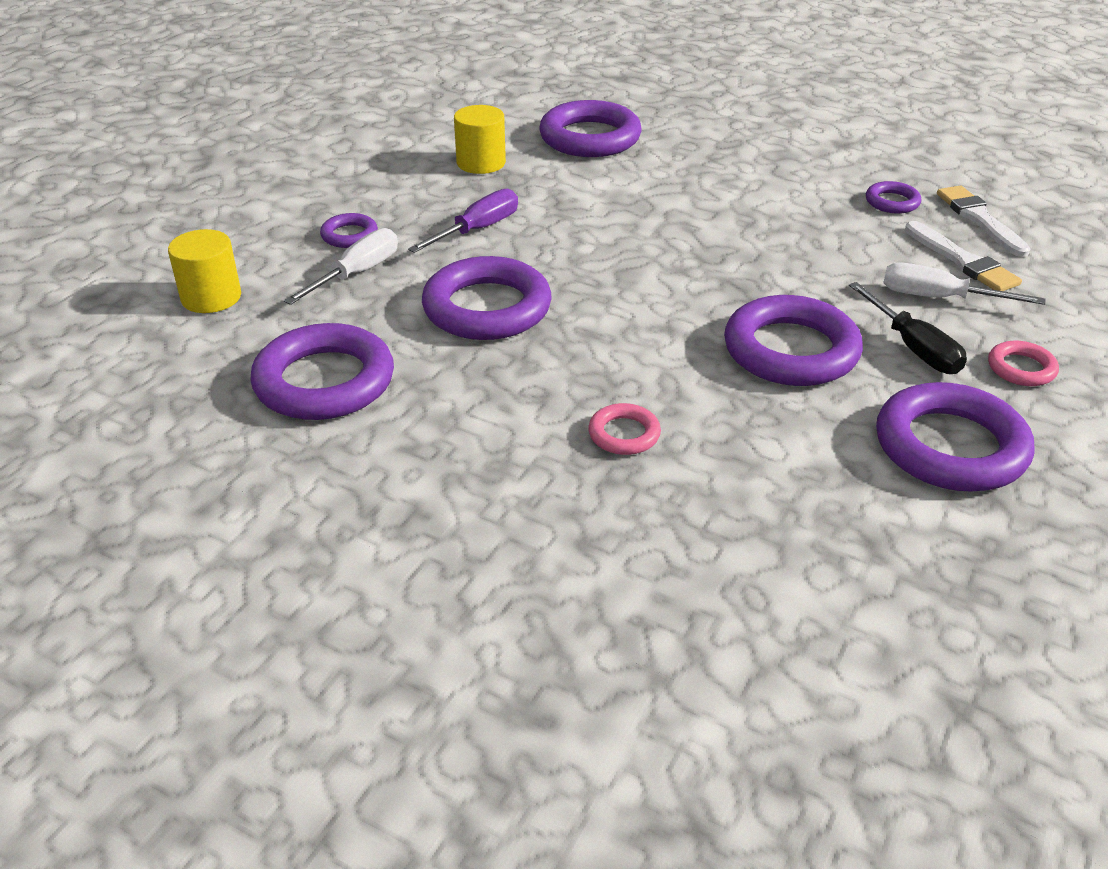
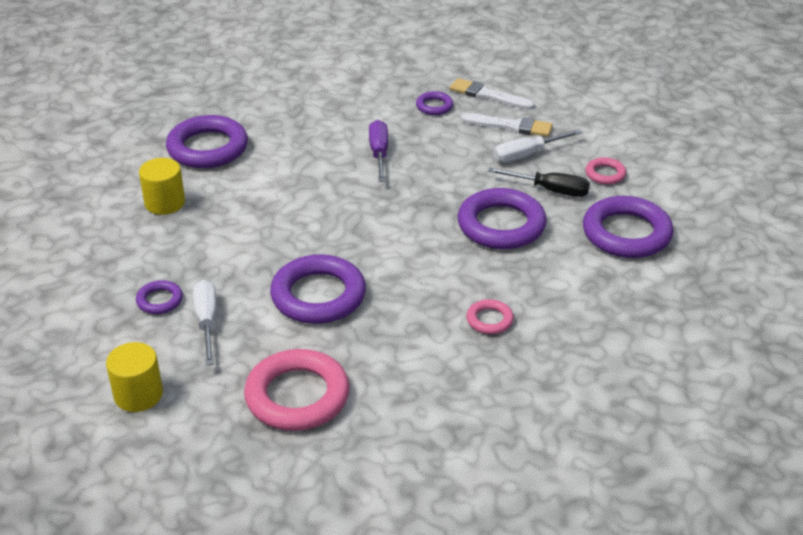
camera: 45 degrees left, 0 degrees up
purple ring [250,323,394,420] -> pink ring [244,349,350,431]
purple screwdriver [408,189,518,253] -> purple screwdriver moved to [369,120,388,182]

